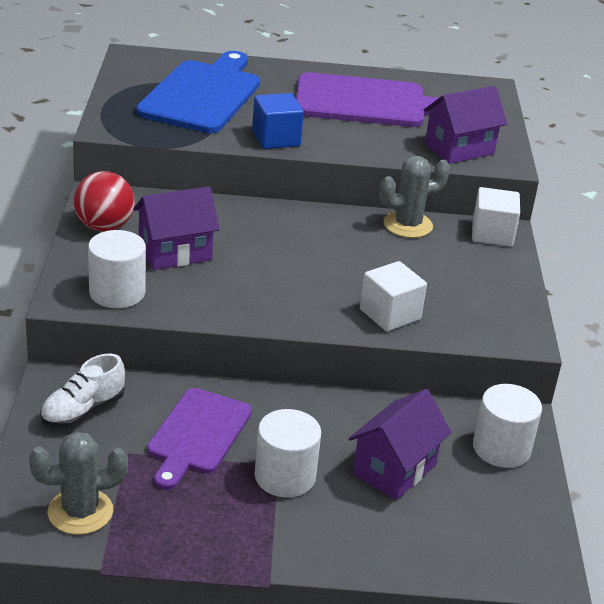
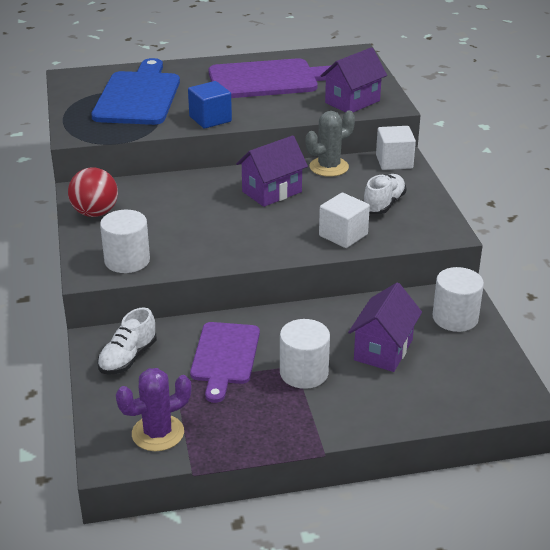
camera: 10 degrees left, 0 degrees up
grey cactus [29,432,128,535] -> purple cactus [116,368,192,451]
purple house [133,187,220,270] -> purple house moved to [236,135,308,207]
none -> white shoe [364,174,406,214]

